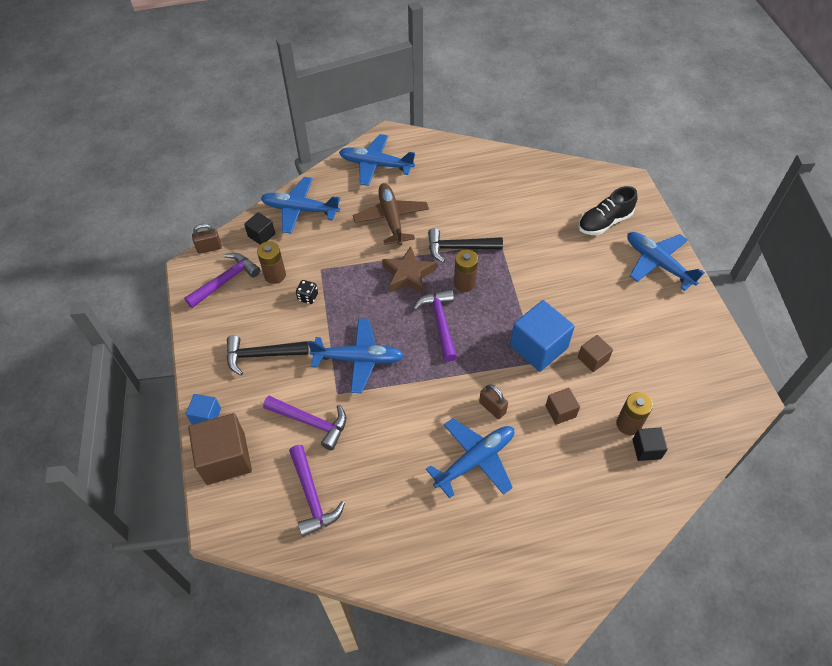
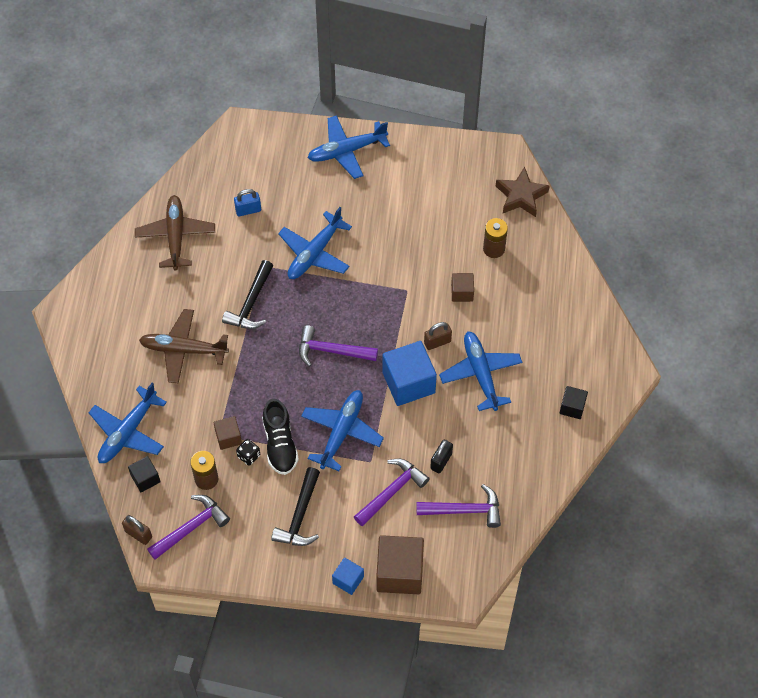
camera: 70 degrees left, 5 degrees up
purple hammer [184,253,260,308] -> purple hammer turned 75 degrees clockwise [147,495,230,560]
brown padlock [192,224,222,254] -> brown padlock turned 60 degrees counterclockwise [122,515,152,545]
blue plane [339,134,415,186] -> blue plane moved to [278,207,352,279]
brown star [382,246,436,294] -> brown star moved to [496,167,550,217]
brown battery [454,249,478,292] -> none
blue cube [510,300,575,372] -> blue cube moved to [382,341,437,406]
black shoe [578,186,637,235] -> black shoe moved to [262,399,299,475]
brown cube [578,335,613,372] -> brown cube moved to [213,416,242,450]
black cube [632,427,668,461] -> black cube moved to [560,386,588,419]
none -> brown plane [135,195,215,271]
none -> blue padlock [234,189,261,216]
none -> black padlock [430,440,453,473]

